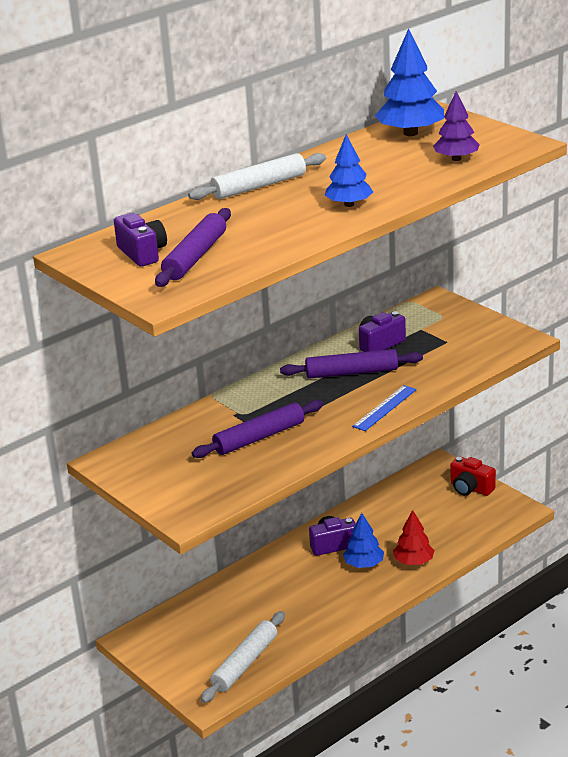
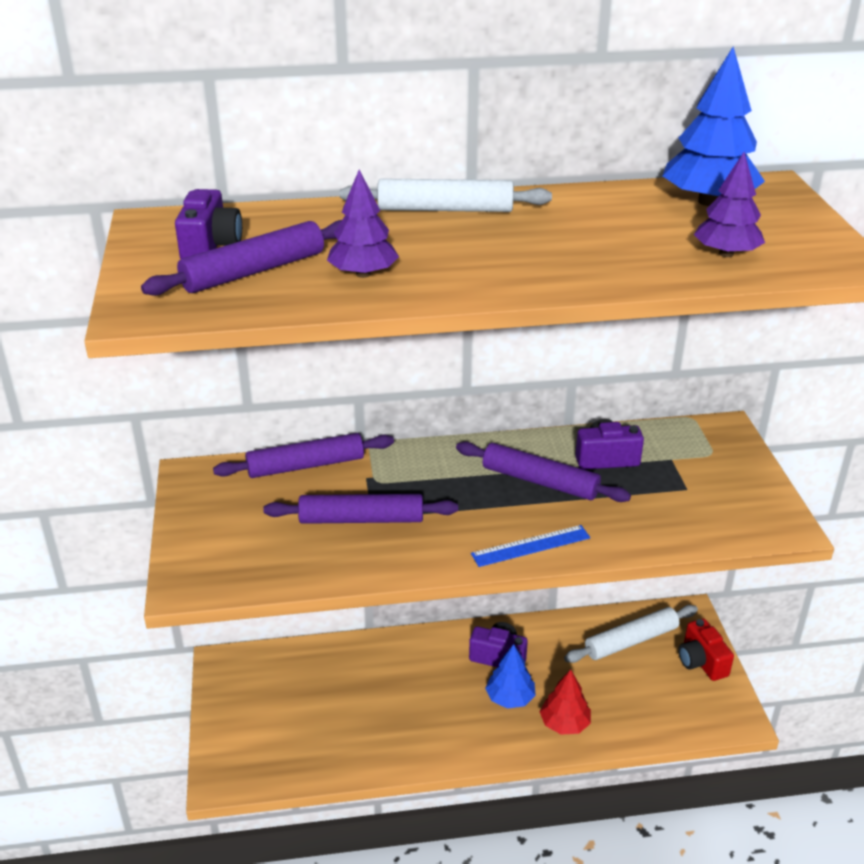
camera: 30 degrees right, 5 degrees up
white rolling pin [201,611,285,703] -> white rolling pin moved to [564,605,698,663]
blue tree [325,134,373,207] -> none
none -> purple rolling pin [213,433,394,478]
none -> purple tree [327,170,399,278]

